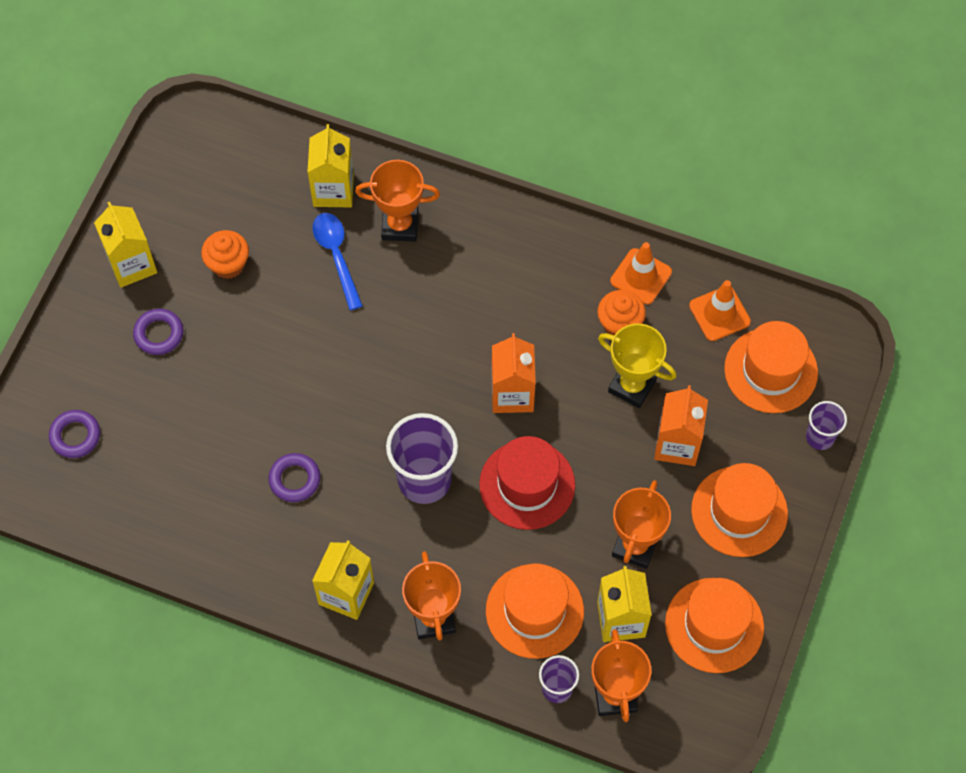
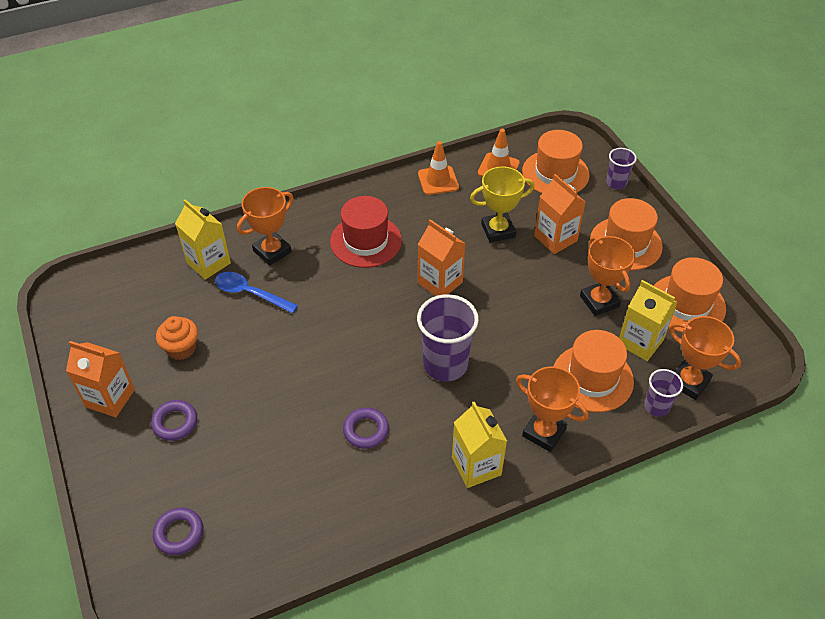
camera: 45 degrees left, 15 degrees down
yellow carton [94,202,157,288] -> orange carton [66,341,135,417]
red hat [479,436,575,530] -> red hat moved to [330,196,402,268]
orange cupcake [597,290,646,335] -> none

